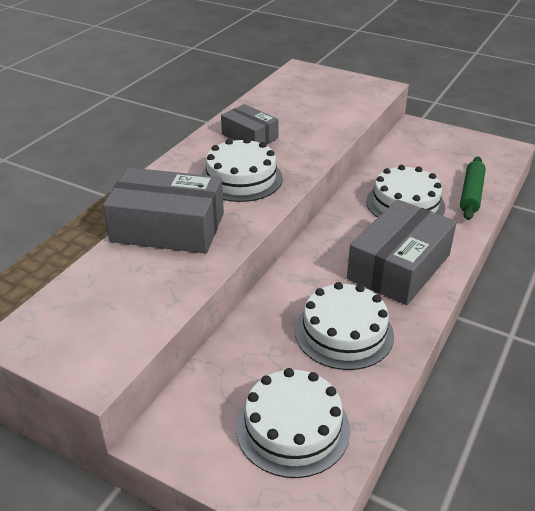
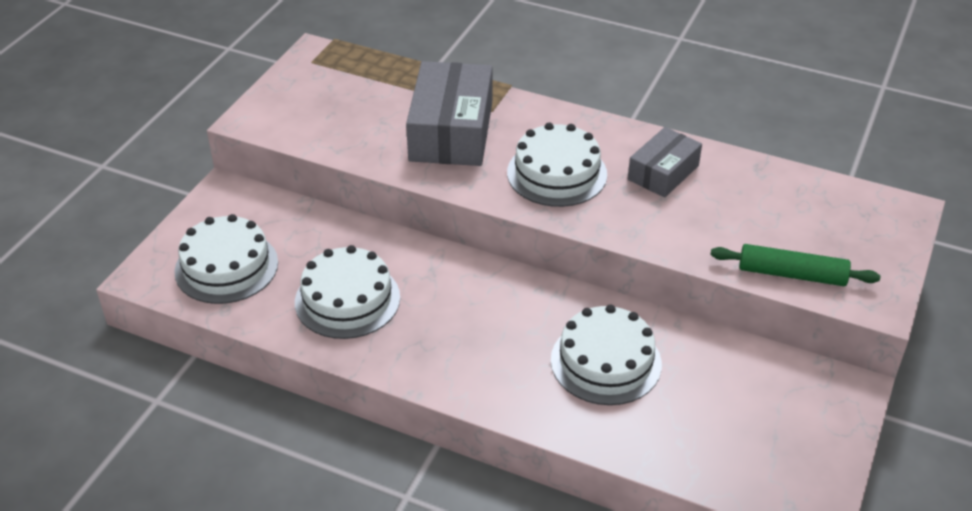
camera: 85 degrees right, 5 degrees up
grey box [347,199,457,305] -> none
green rolling pin [460,157,486,220] -> green rolling pin moved to [710,244,880,286]

